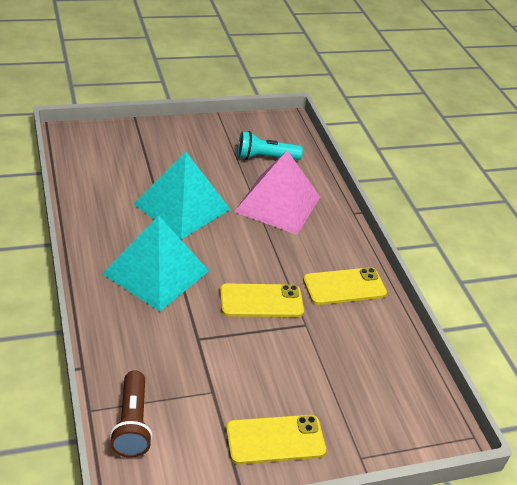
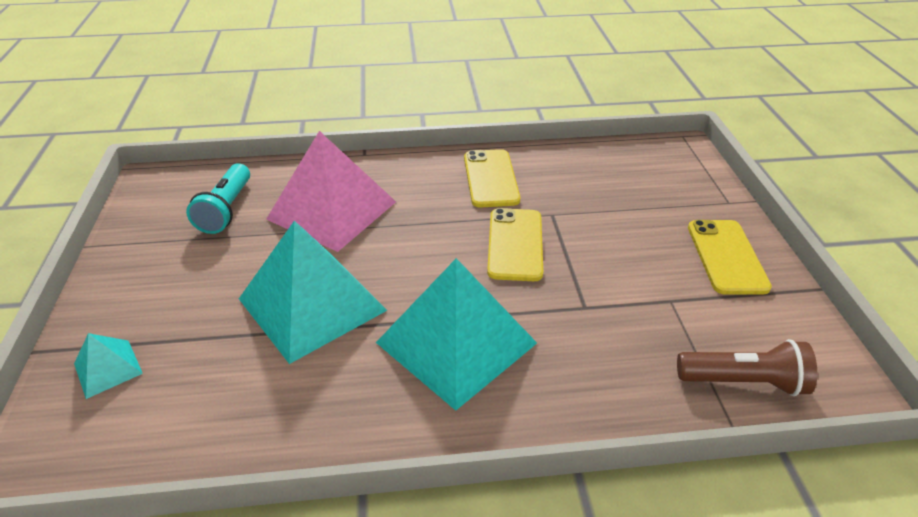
camera: 75 degrees left, 0 degrees up
none -> turquoise pyramid [74,333,143,399]

